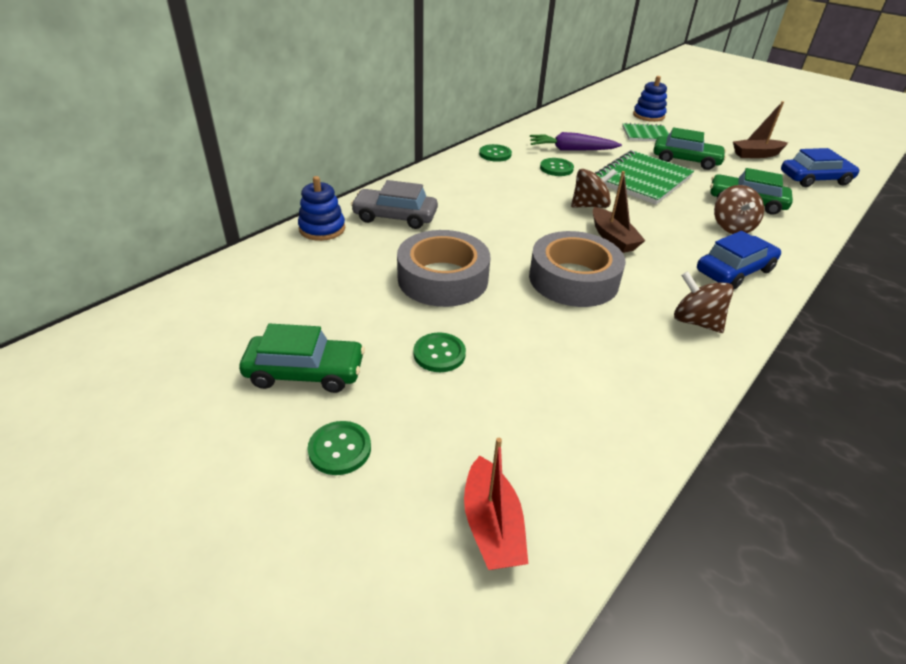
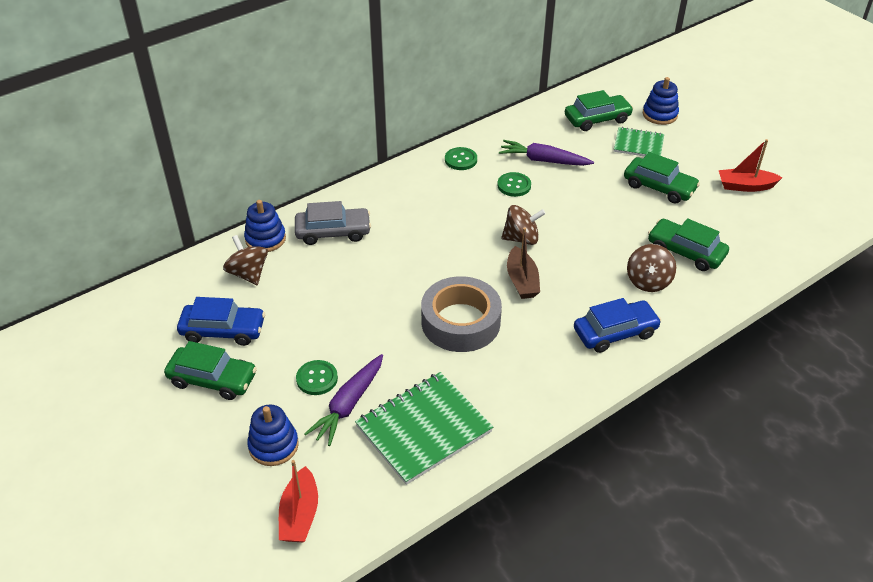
camera: 15 degrees right, 5 degrees up
green button [308,421,371,475] -> none
grey car [351,180,438,229] -> grey car turned 150 degrees clockwise [295,201,371,245]
grey tape [397,230,490,307] -> none
green notebook [595,150,694,205] -> green notebook moved to [355,372,493,485]
brown spinning top [674,271,734,333] -> brown spinning top moved to [223,235,268,285]
brown boat [733,101,788,158] -> red boat [719,139,783,192]
blue car [781,148,860,187] -> blue car moved to [177,297,265,346]
none -> blue stacking toy [247,405,299,466]
none -> purple carrot [304,354,383,446]
none -> green car [565,90,633,131]

